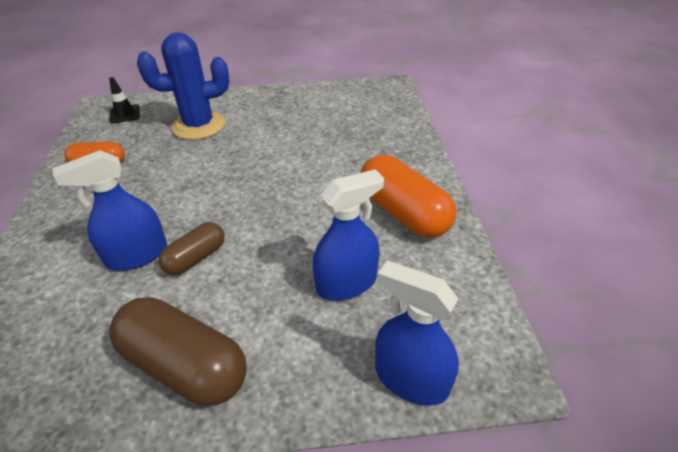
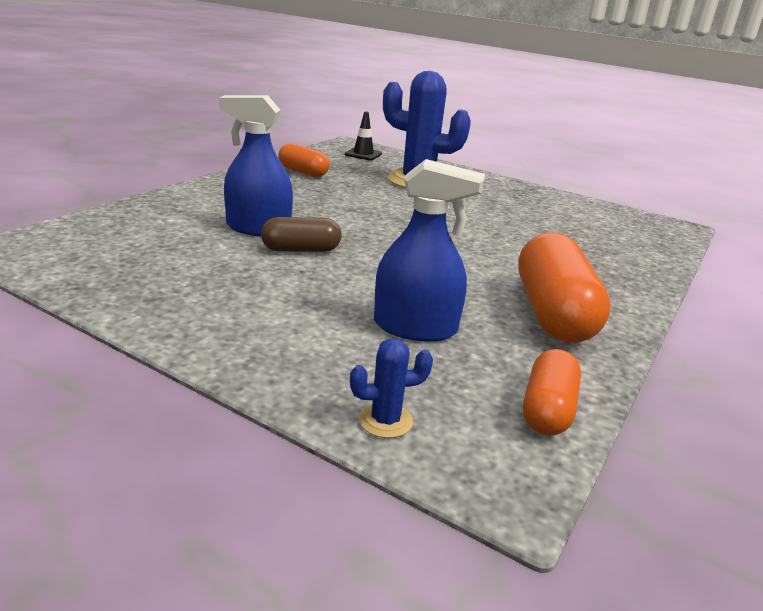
camera: 35 degrees right, 15 degrees down
brown capsule [109,297,247,406] -> none
blue spray bottle [375,261,459,406] -> blue cactus [350,338,433,438]
none -> orange capsule [523,349,581,436]

